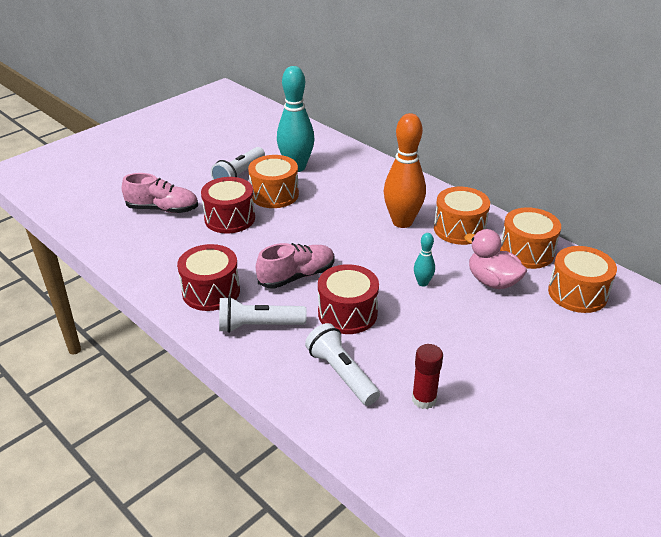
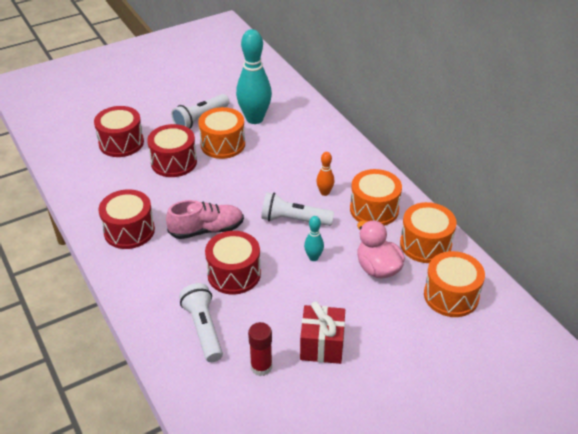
camera: 15 degrees right, 5 degrees up
pink shoe [122,173,198,213] -> red drum [94,106,144,157]
white flashlight [219,296,307,333] -> white flashlight moved to [261,192,334,226]
orange bowling pin [384,113,426,228] -> orange bowling pin [316,152,335,196], size x0.46
none -> red gift [300,301,345,364]

